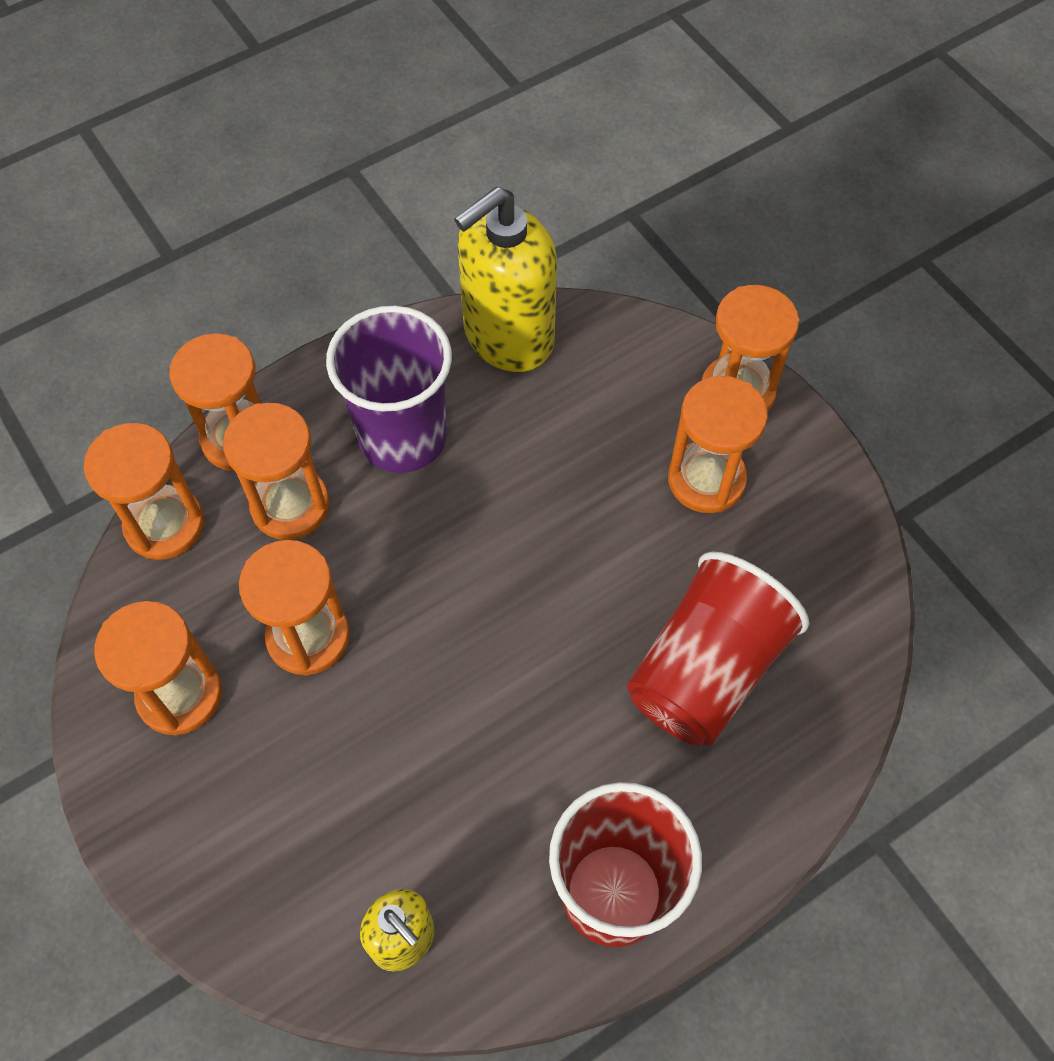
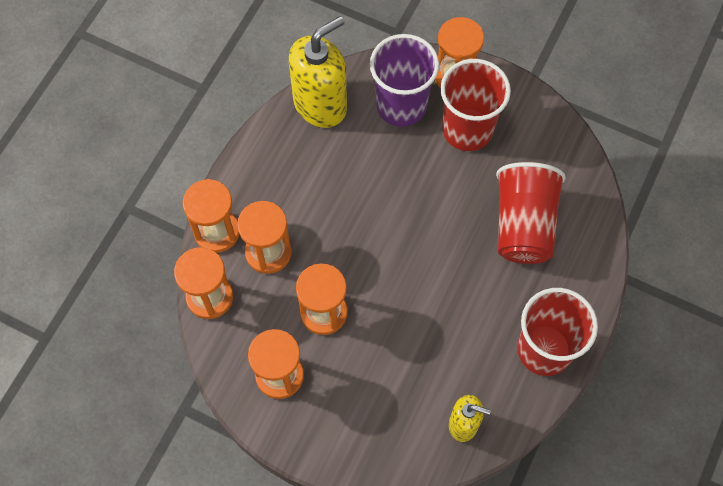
camera: 30 degrees left, 5 degrees up
purple cup [326,306,452,473] -> purple cup moved to [370,34,439,127]
yellow soap dispenser [454,187,557,372] -> yellow soap dispenser turned 150 degrees counterclockwise [289,16,347,128]
orange hourglass [668,376,768,513] -> red cup [440,59,511,151]

